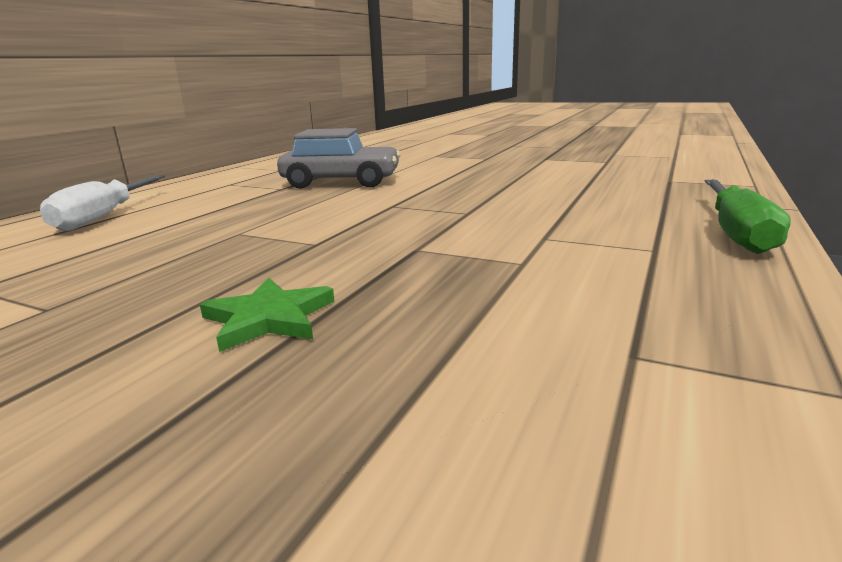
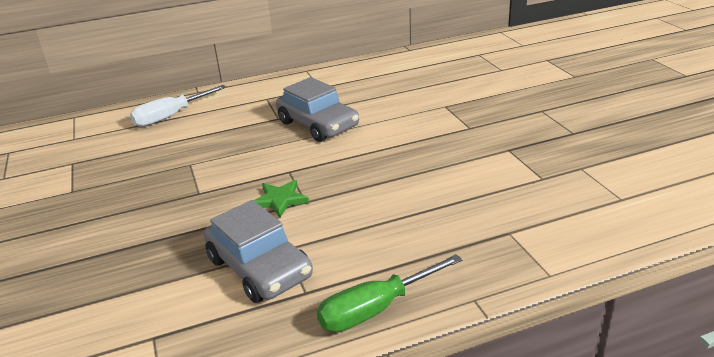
camera: 45 degrees right, 10 degrees up
green star [200,278,334,352] -> green star moved to [254,180,309,218]
none -> grey car [204,200,313,303]

